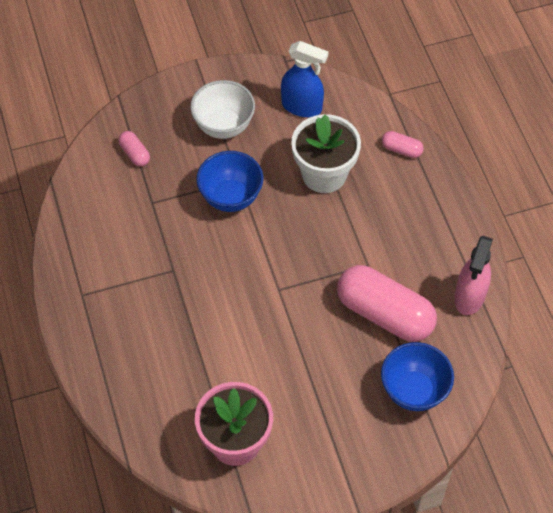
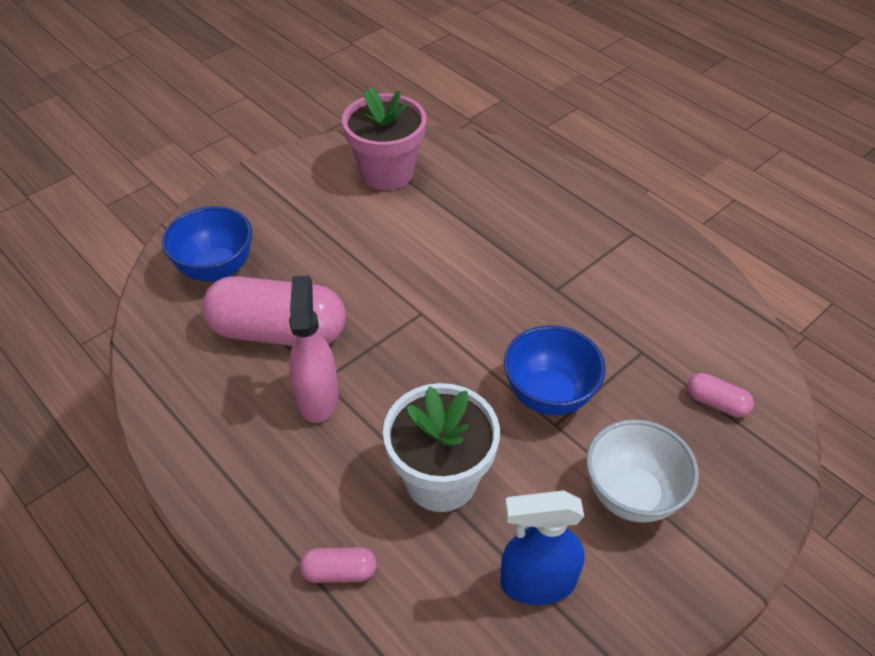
camera: 155 degrees right, 10 degrees down
pink spray bottle [454,236,493,315] -> pink spray bottle moved to [289,276,339,423]

